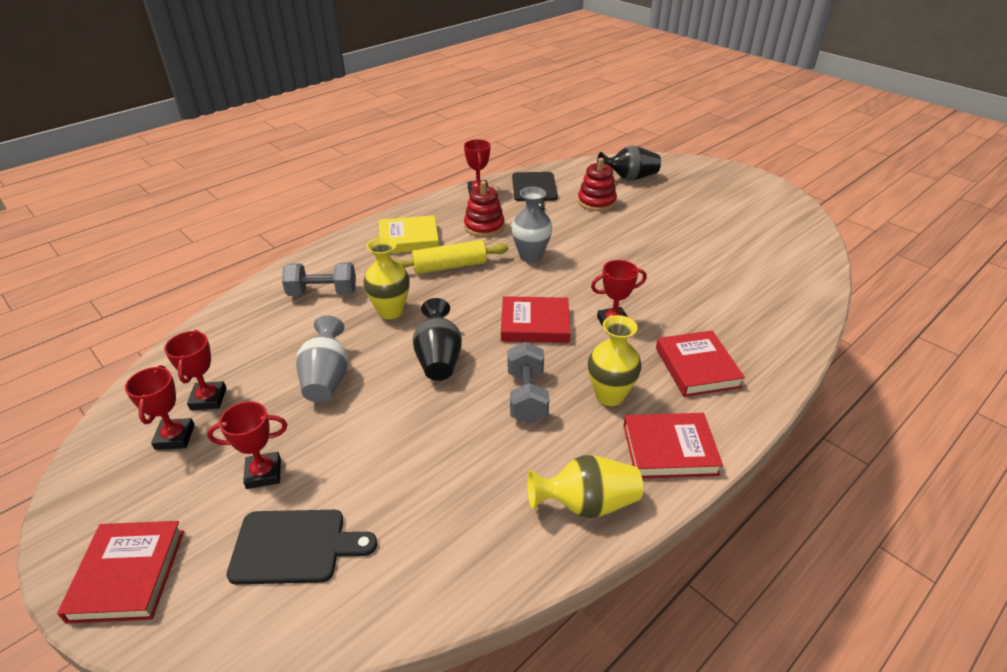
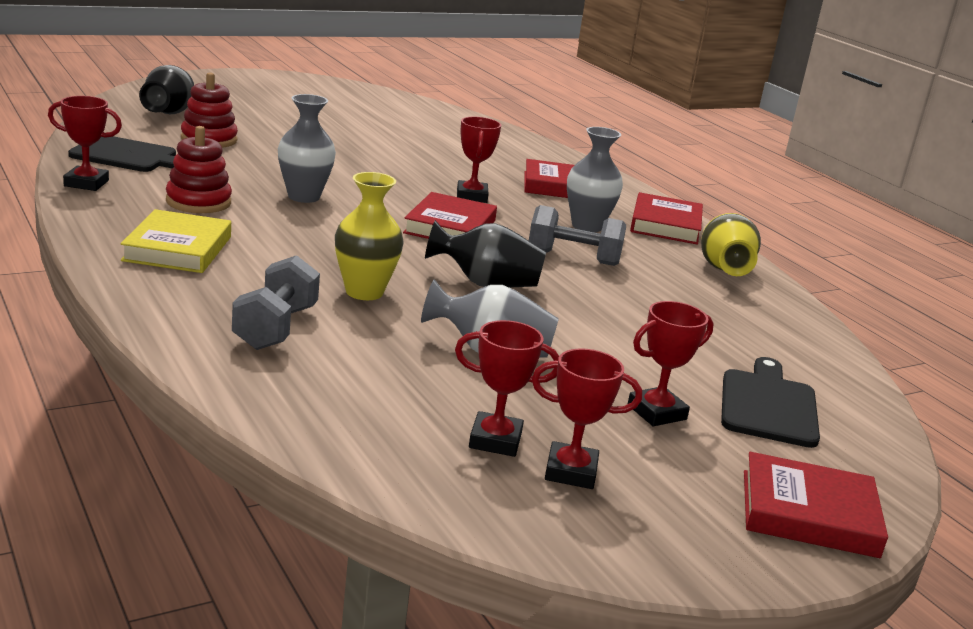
camera: 80 degrees left, 15 degrees down
red trophy [207,401,287,489] -> red trophy turned 60 degrees clockwise [628,301,713,426]
yellow rolling pin [394,240,509,274] -> none
yellow vase [588,315,641,406] -> grey vase [567,127,623,232]

